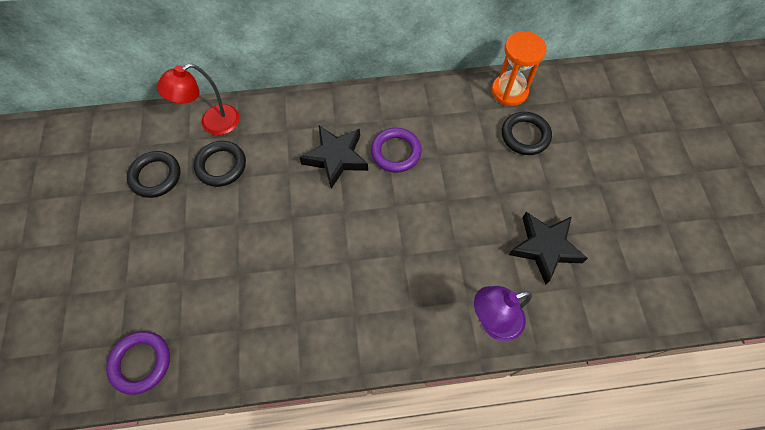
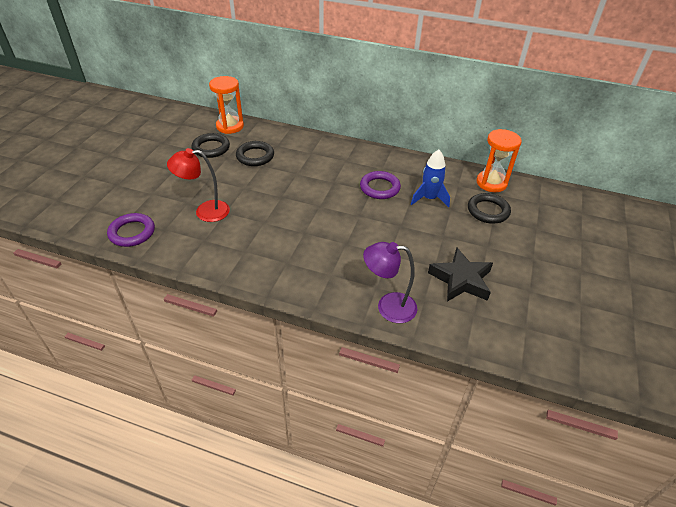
camera: 25 degrees right, 20 degrees down
red lamp [157,64,239,135] -> red lamp moved to [167,148,230,222]
black star [299,125,368,189] -> none
none -> orange hourglass [209,76,244,134]
none -> blue rocket [411,149,450,207]

